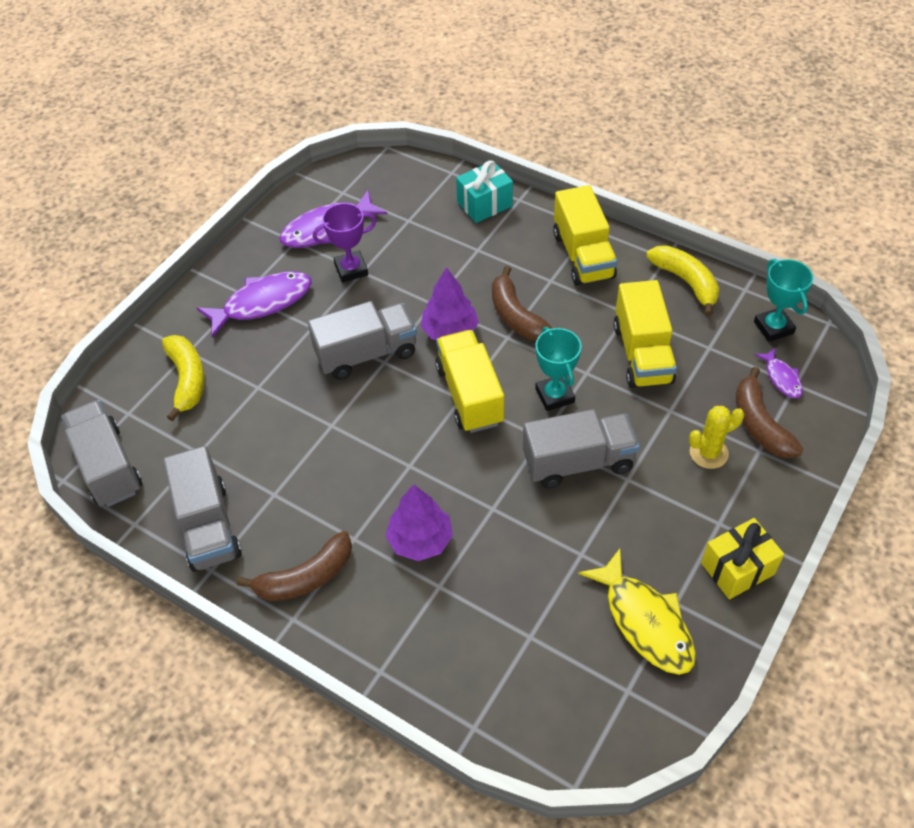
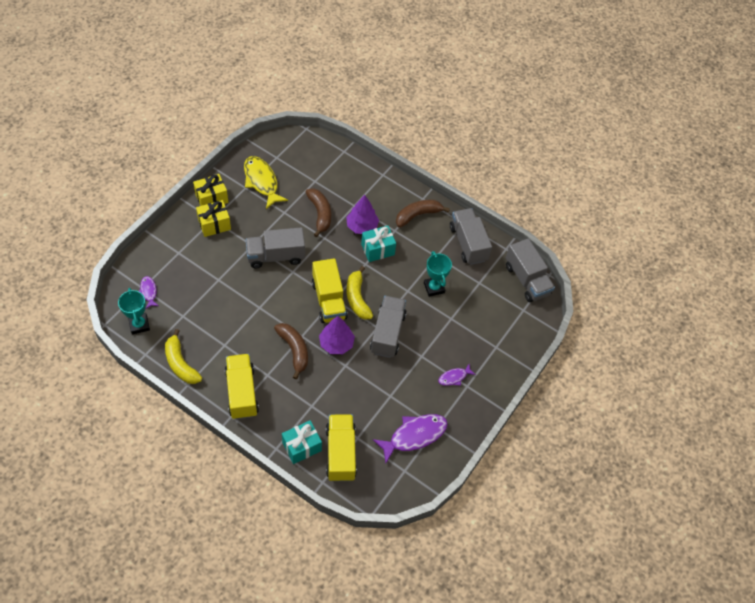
camera: 175 degrees right, 5 degrees up
yellow banana [162,335,205,421] -> yellow banana moved to [347,266,373,320]
purple fish [197,271,312,338] -> purple fish [438,364,476,386], size x0.52
grey truck [308,301,417,380] -> grey truck turned 120 degrees clockwise [370,296,407,358]
purple trophy [313,203,376,283] -> none
turquoise trophy [535,327,582,411] -> turquoise trophy moved to [424,251,452,297]
yellow truck [613,280,677,388] -> yellow truck moved to [326,414,357,482]
yellow cactus [689,406,744,469] -> none
brown banana [736,367,803,459] -> brown banana moved to [306,188,331,237]
none -> yellow gift [196,200,231,237]
none -> turquoise gift [361,226,396,262]

